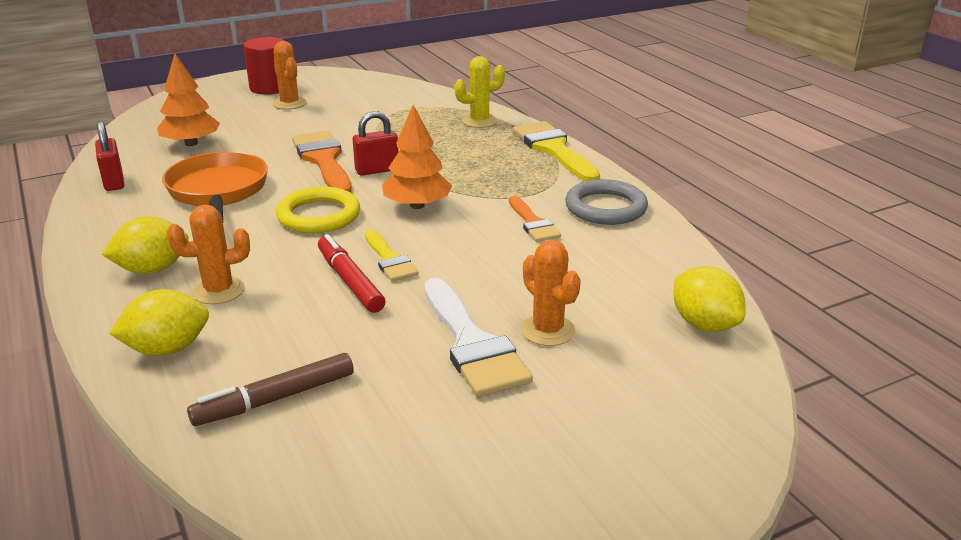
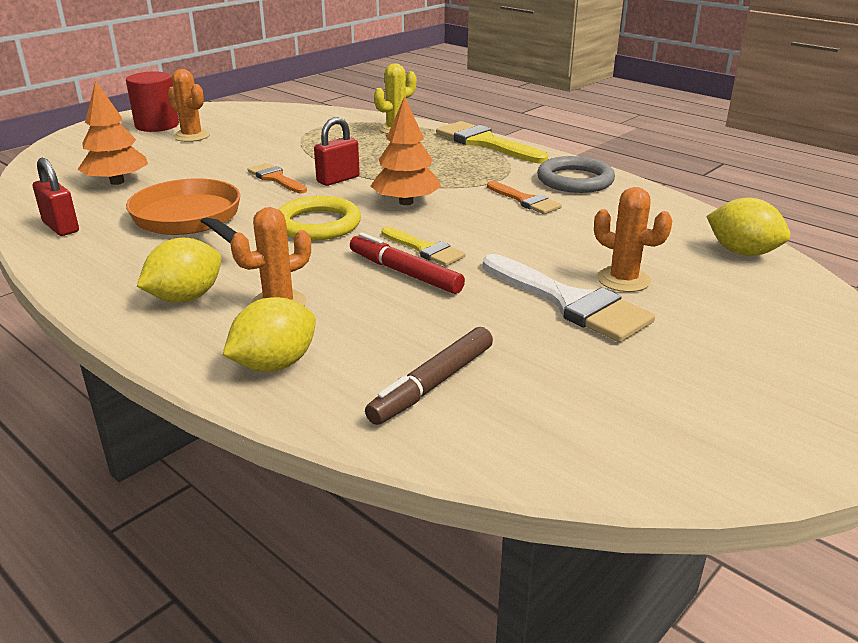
camera: 20 degrees left, 0 degrees up
orange brush [292,131,352,193] -> orange brush [248,163,307,193], size x0.58

